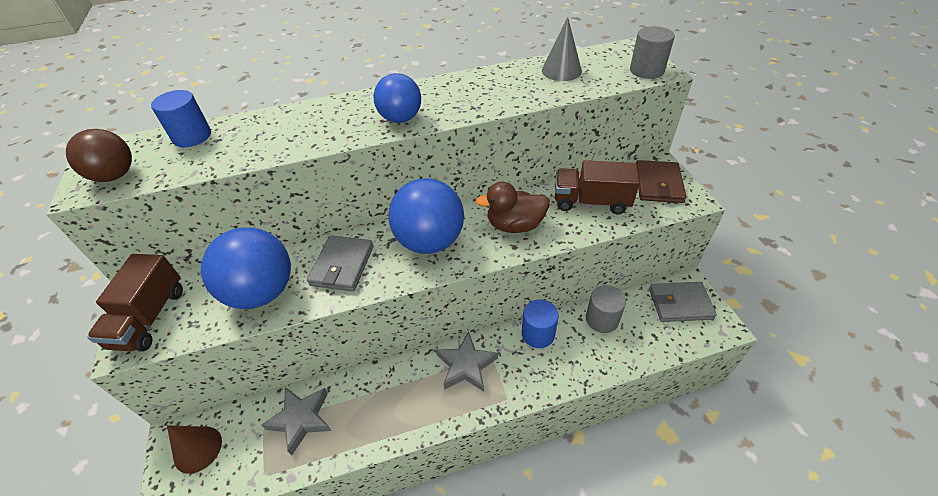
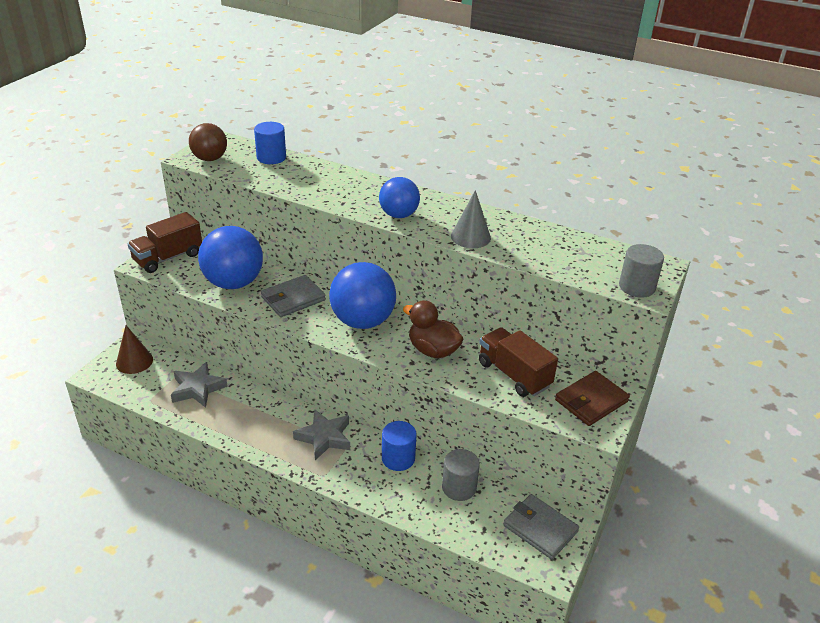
camera: 40 degrees right, 10 degrees down
grey cone [542,17,582,81] -> grey cone moved to [451,190,491,248]

